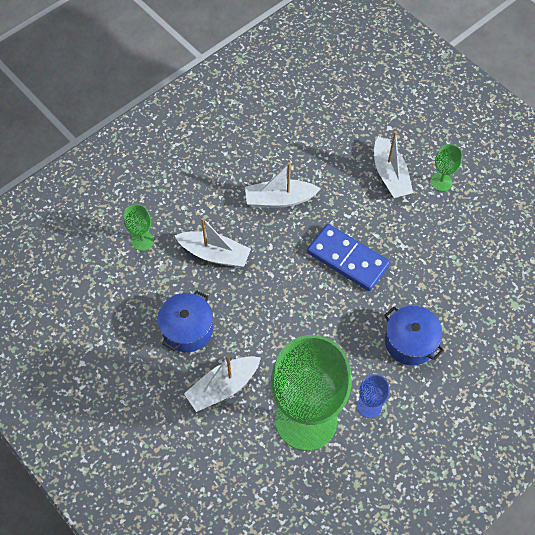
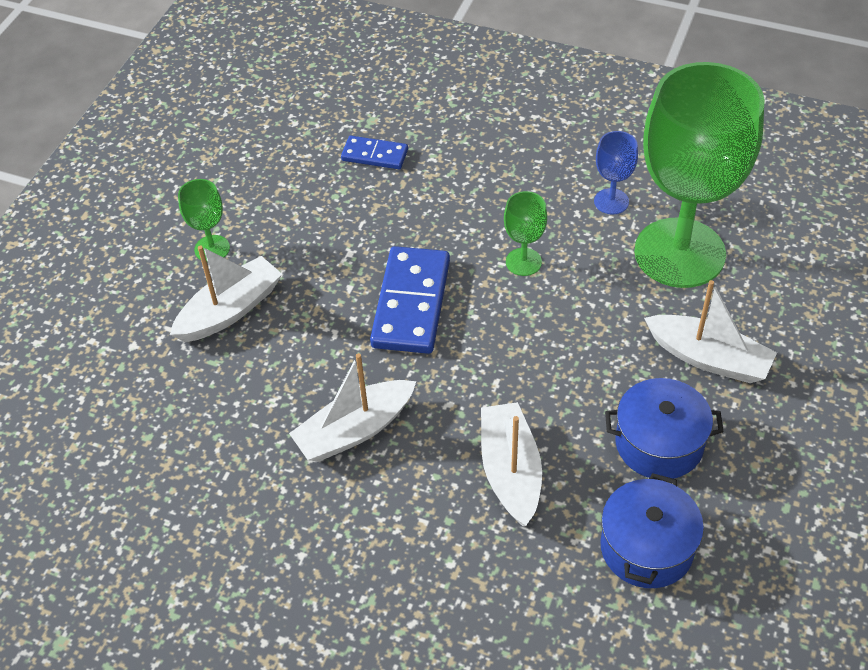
camera: 115 degrees left, 10 degrees down
green goblet [124,204,154,251] -> green goblet moved to [504,191,547,276]
white boat [245,162,321,208] -> white boat turned 90 degrees clockwise [289,353,416,462]
blue pot [384,306,444,365] -> blue pot moved to [600,473,704,588]
none -> blue domino [341,136,408,169]

